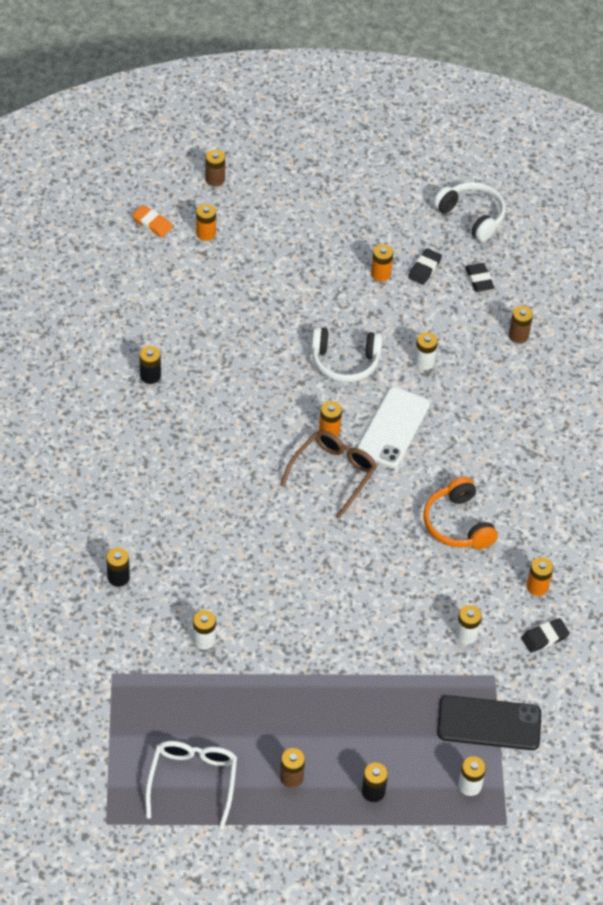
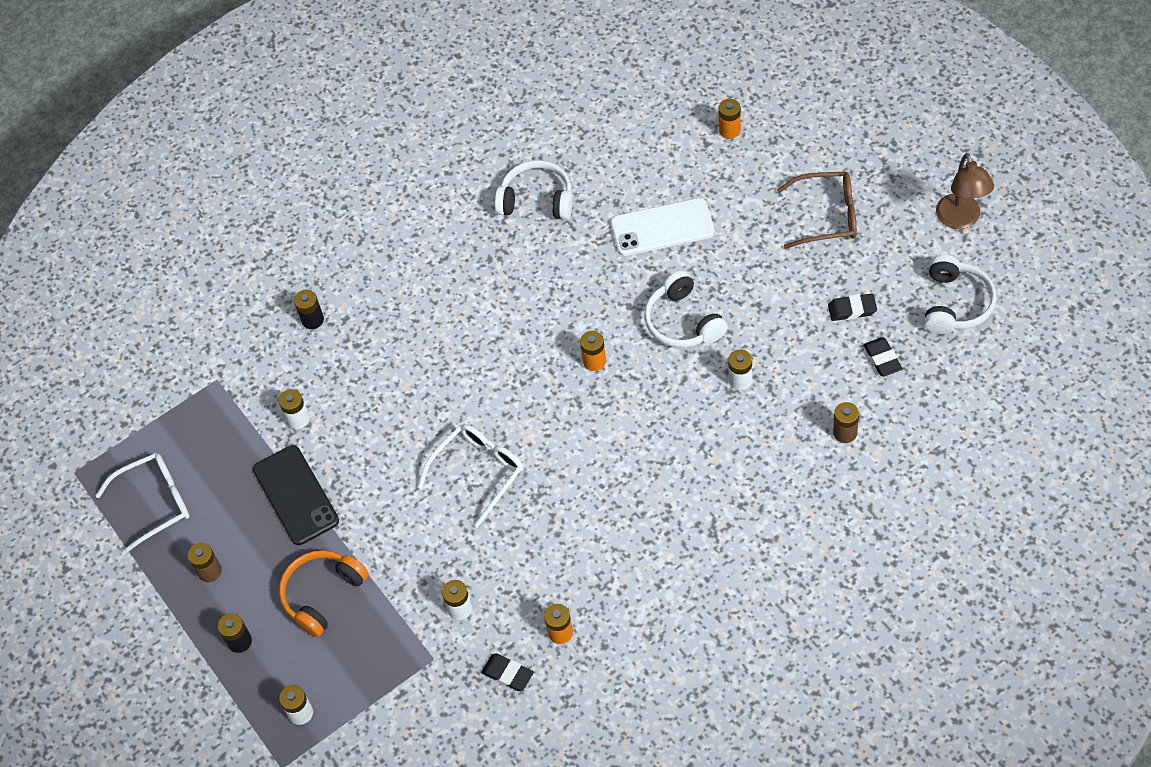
camera: 65 degrees right, 5 degrees up
orange eraser [132,205,173,237] -> none
black battery [139,346,161,384] -> white headphones [495,160,572,220]
brown battery [205,149,225,186] -> none
brown glasses [280,430,377,519] -> brown glasses moved to [777,171,857,249]
white phone [357,387,430,468] -> white phone moved to [611,198,714,256]
orange battery [371,244,393,282] -> none
orange headphones [423,477,498,549] -> orange headphones moved to [279,550,369,637]
black phone [437,695,541,750] -> black phone moved to [253,445,339,545]
black eraser [465,263,494,292] -> black eraser turned 60 degrees counterclockwise [863,337,903,377]
none -> white glasses [418,424,523,528]
none -> brown lamp [936,153,994,229]

